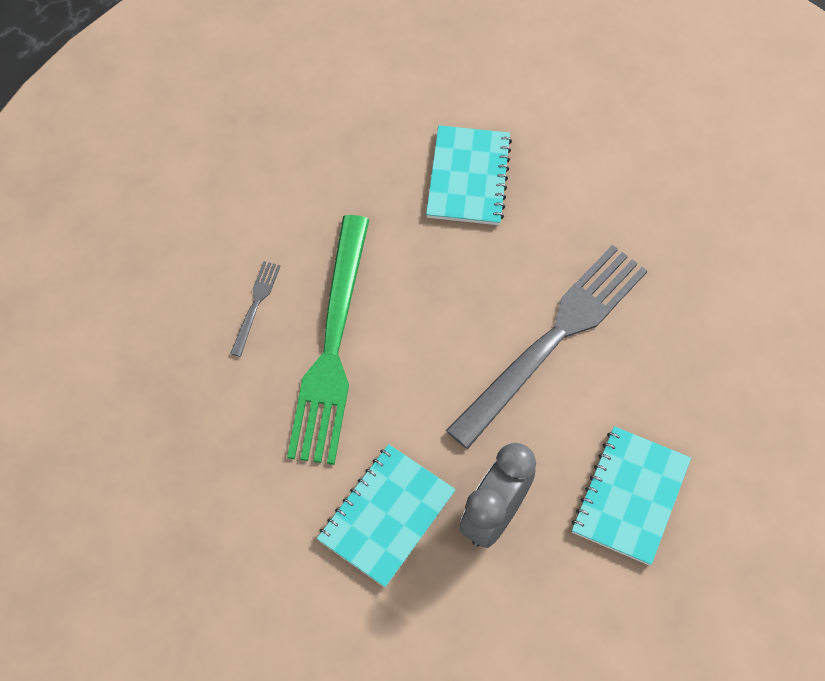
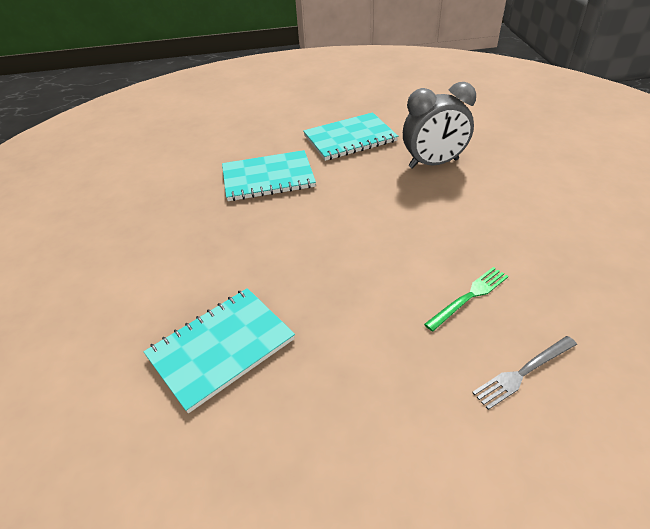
camera: 135 degrees left, 20 degrees down
green fork [287,215,369,465] -> green fork [424,267,508,331], size x0.40
turquoise notebook [317,444,456,588] -> turquoise notebook moved to [222,150,316,201]
grey fork [446,245,647,449] -> none

